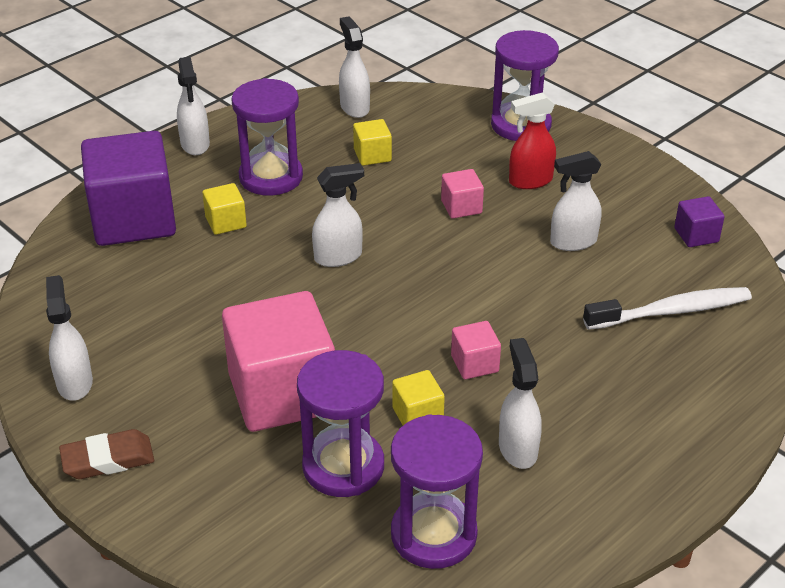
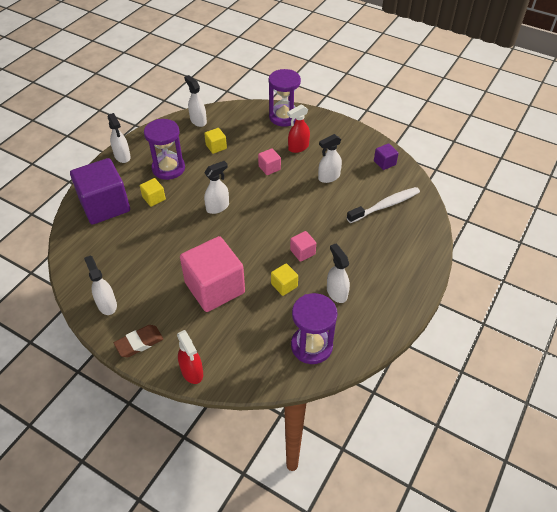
camera: 15 degrees left, 10 degrees up
purple hourglass [297,350,384,497] -> none
none -> red spray bottle [177,330,203,384]

